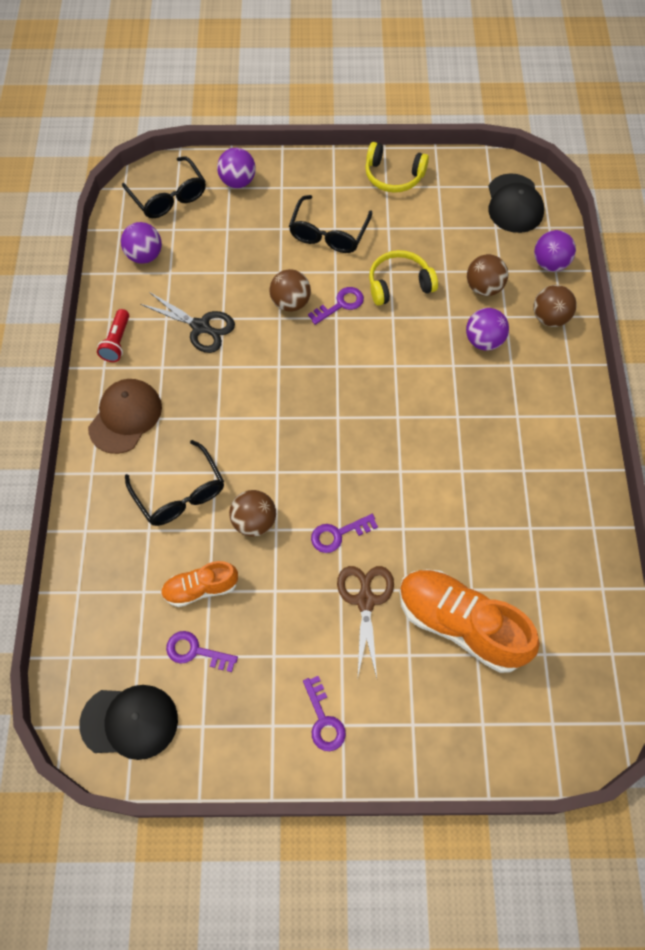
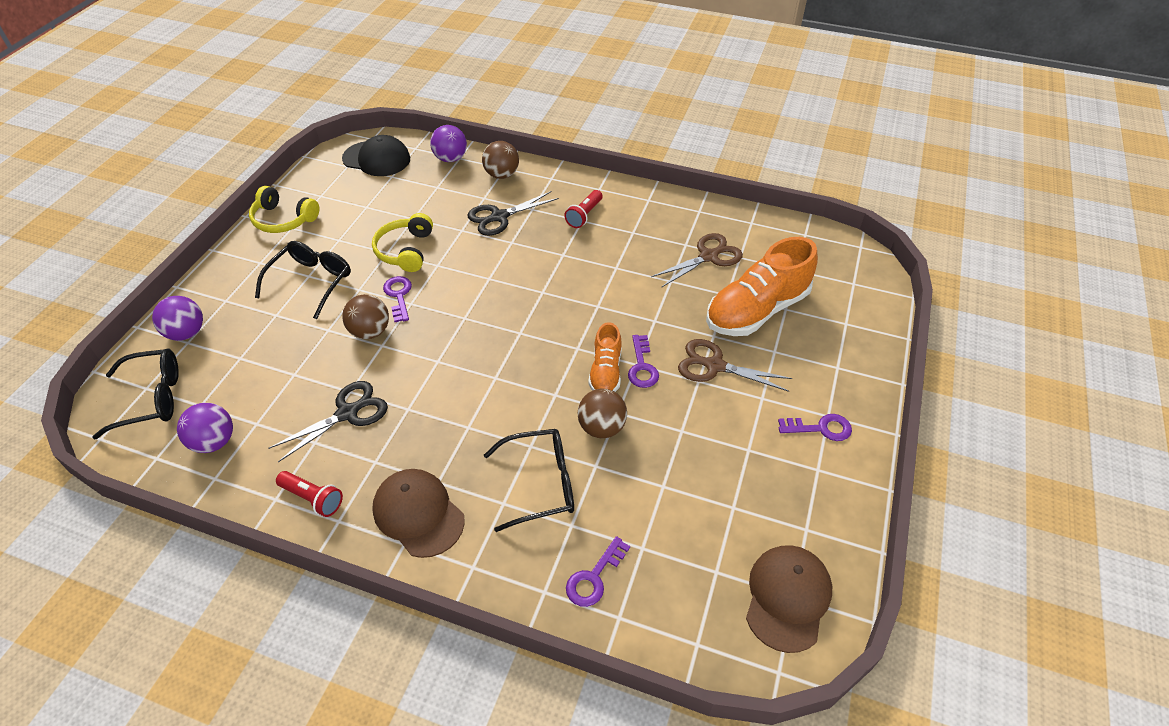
camera: 70 degrees left, 15 degrees down
black cap [79,685,178,760] -> brown cap [746,545,832,653]
orange shoe [161,561,238,607] -> orange shoe moved to [588,322,622,392]
purple key [166,631,238,672] -> purple key moved to [566,536,630,607]
black glasses [289,195,372,253] -> black glasses turned 105 degrees counterclockwise [255,241,351,319]
yellow headphones [365,142,429,193] -> yellow headphones turned 75 degrees clockwise [249,186,319,233]
purple ball [466,308,509,351] -> black scissors [468,191,559,236]
brown ball [467,254,508,296] -> none
none -> red flashlight [564,190,603,228]
none -> brown scissors [651,233,743,288]

